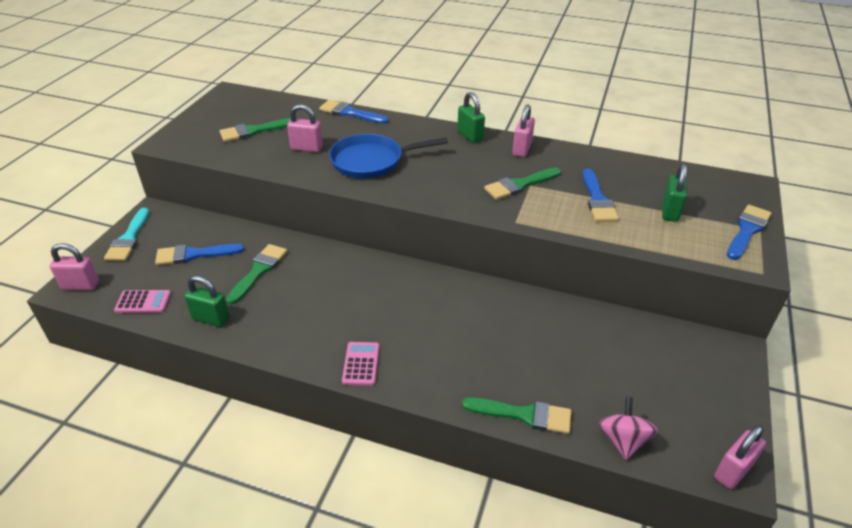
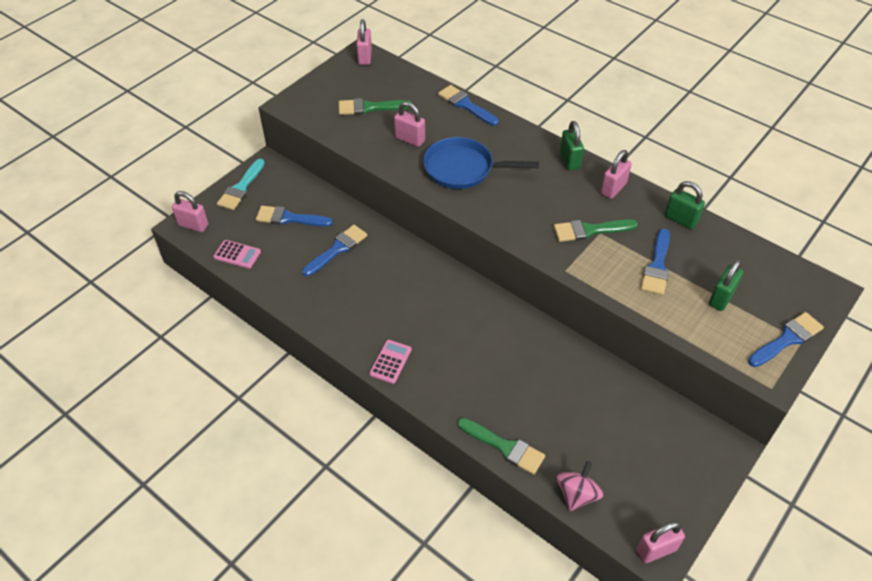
camera: 20 degrees right, 10 degrees up
green padlock [184,276,230,327] -> green padlock moved to [665,181,705,229]
green brush [226,244,287,304] -> blue brush [302,225,368,276]
none -> pink padlock [356,19,372,65]

